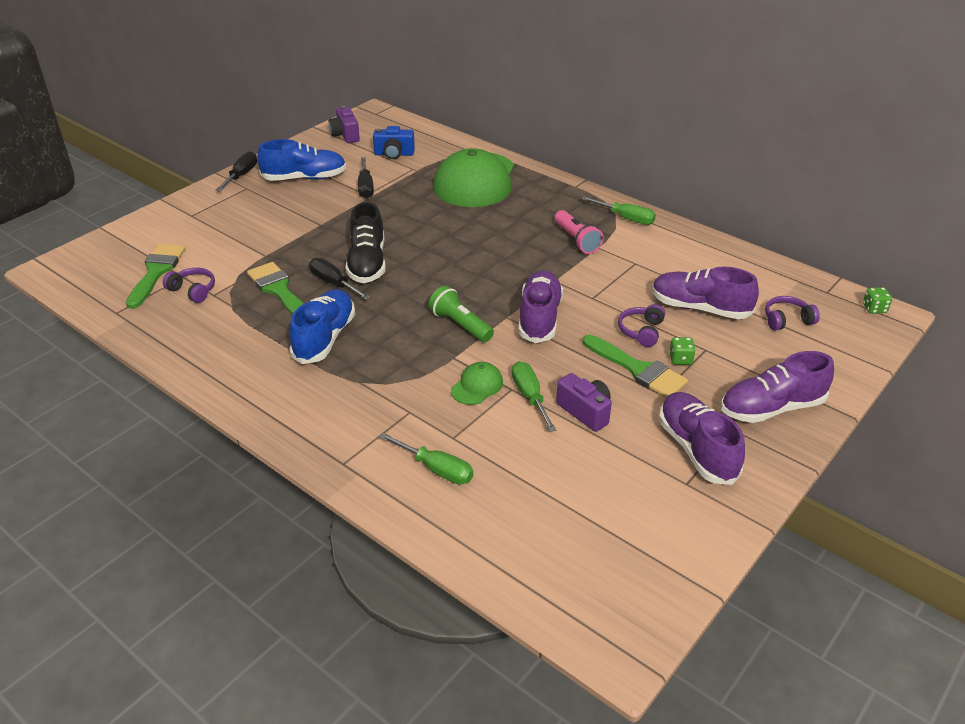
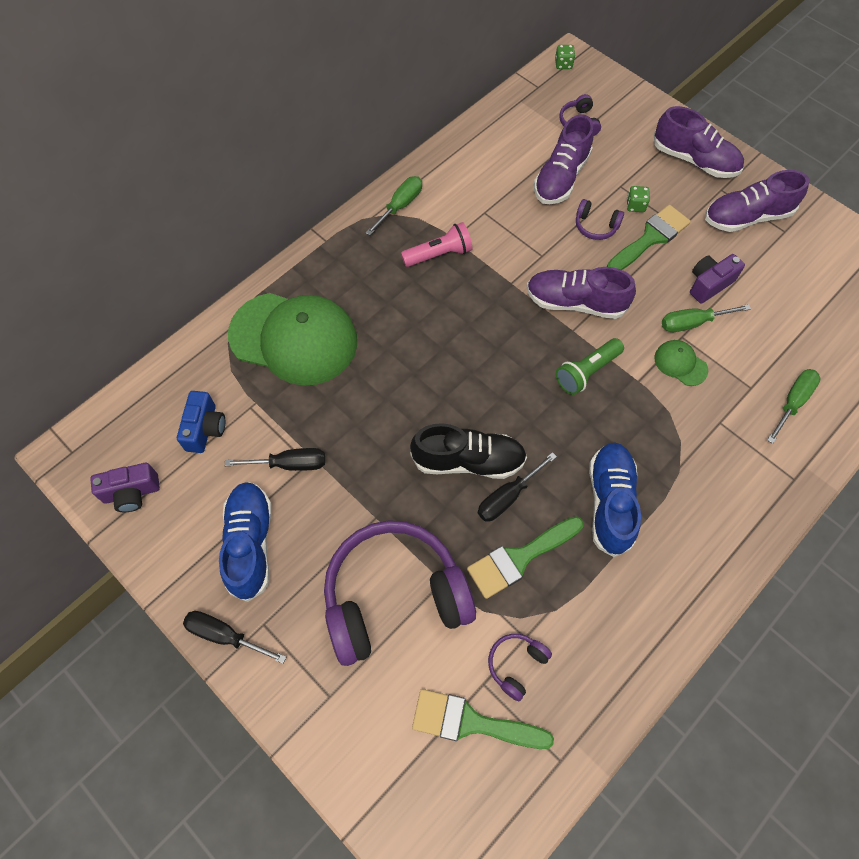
camera: 85 degrees left, 25 degrees up
blue shoe [289,289,355,364] -> blue shoe turned 75 degrees clockwise [589,443,641,557]
purple shoe [721,351,834,423] -> purple shoe turned 45 degrees counterclockwise [654,106,744,178]
none -> purple headphones [324,520,476,666]

